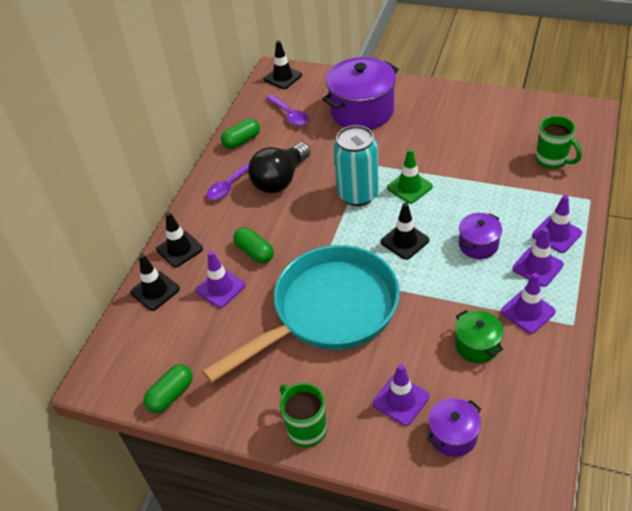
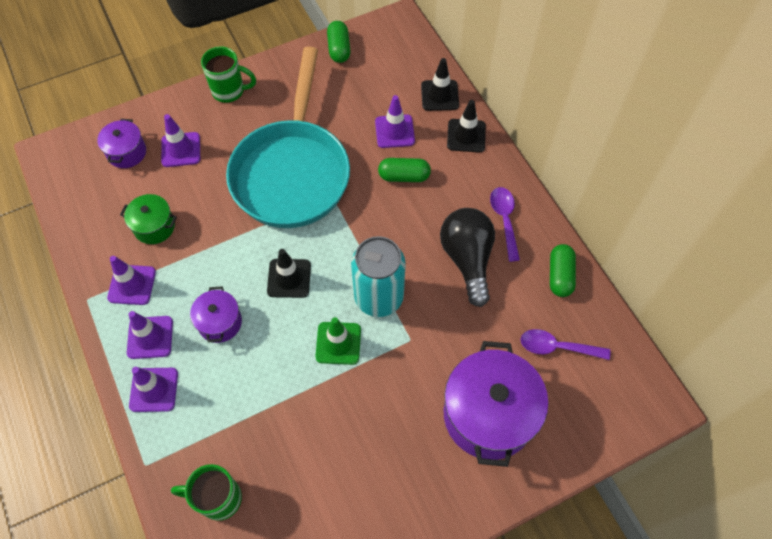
camera: 130 degrees right, 15 degrees up
black traffic cone [264,40,302,89] -> none

